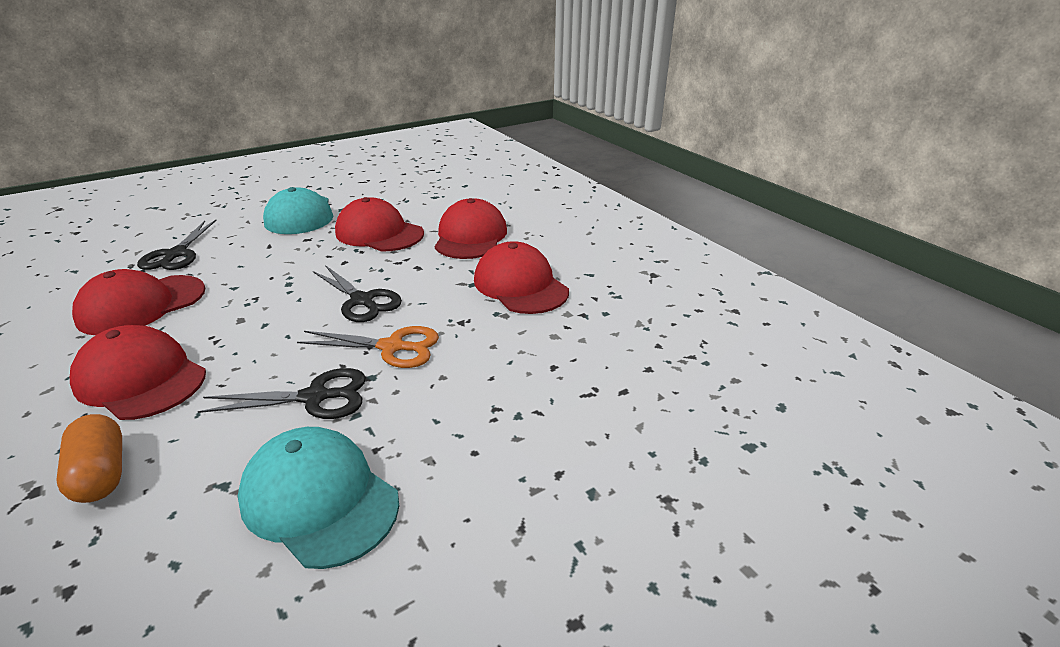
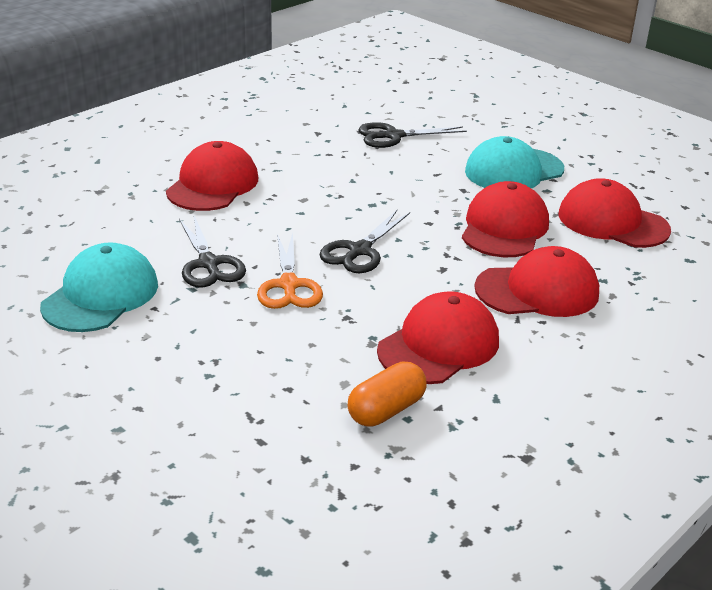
camera: 75 degrees right, 0 degrees up
orange capsule [56,414,122,503] -> orange capsule moved to [348,361,427,427]
red cap [72,269,205,335] -> red cap moved to [558,178,671,248]

